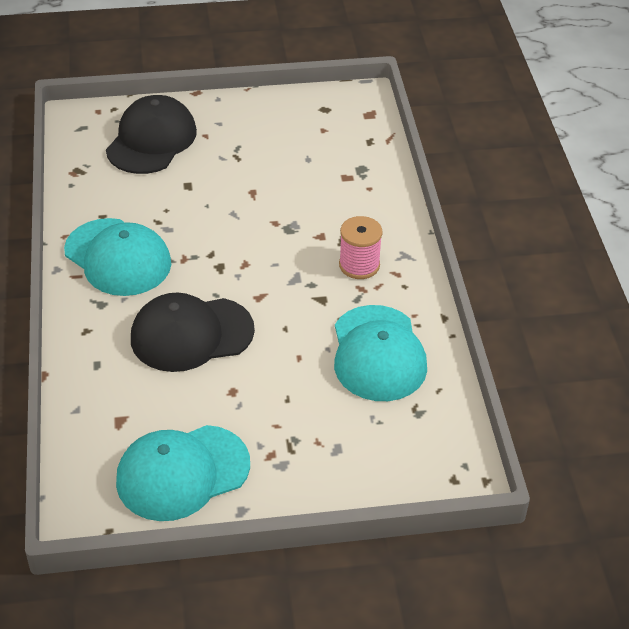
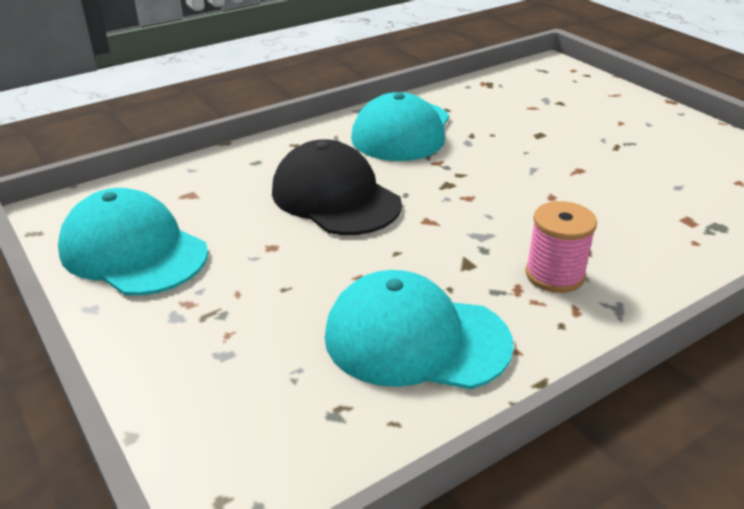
camera: 65 degrees right, 10 degrees down
black cap [106,95,197,174] -> none
turquoise cap [334,305,427,401] -> turquoise cap turned 45 degrees clockwise [325,270,514,389]

